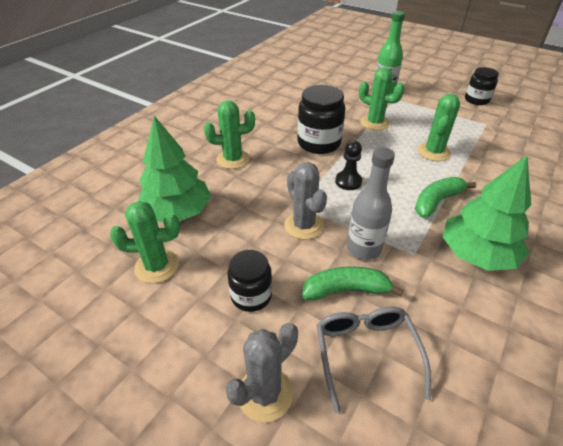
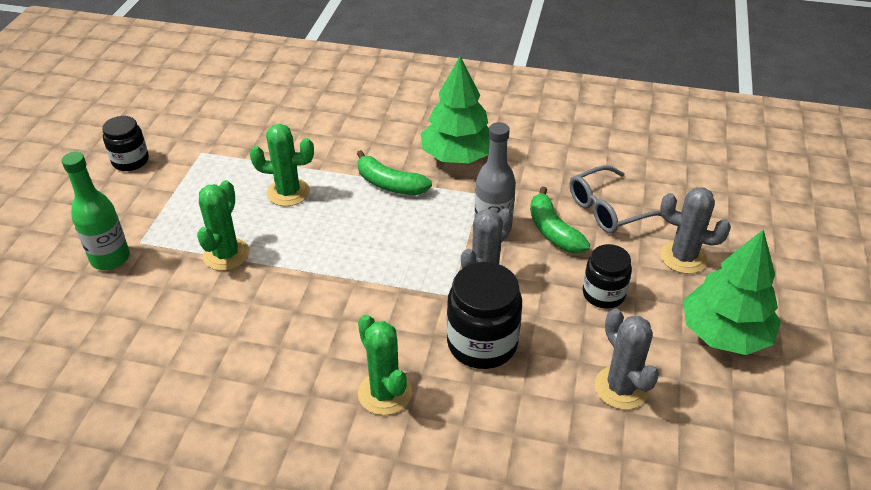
camera: 110 degrees left, 0 degrees up
green cactus [110,201,180,283] -> grey cactus [594,308,659,410]
green tree [138,116,211,222] -> green tree moved to [683,229,781,355]
black jar [298,85,345,154] -> black jar moved to [447,262,522,369]
black pawn [335,140,362,190] -> none

